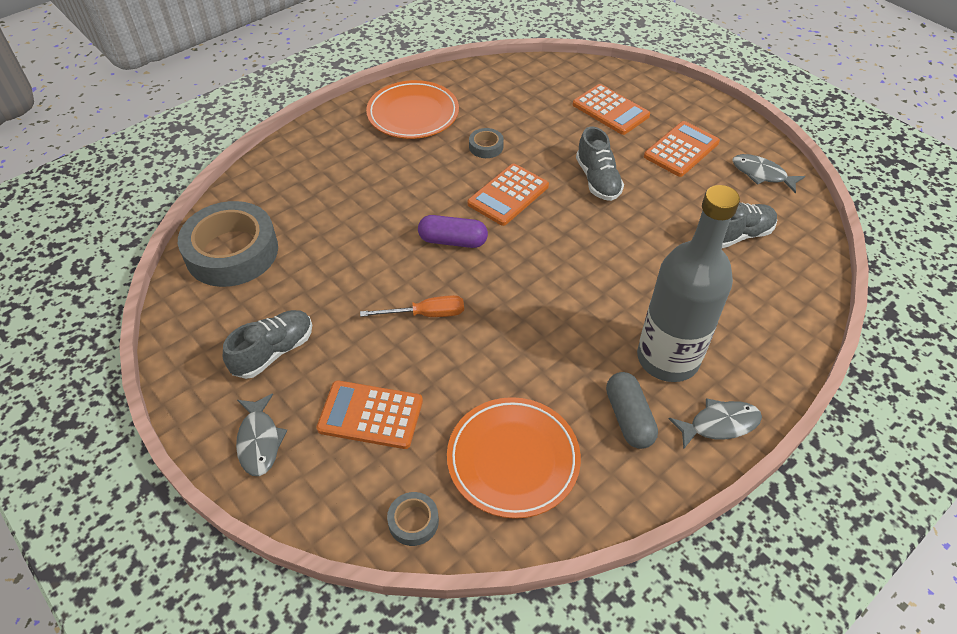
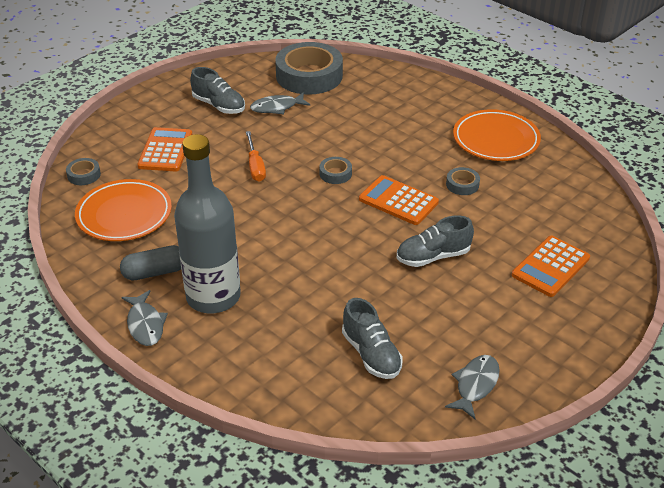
camera: 85 degrees right, 10 degrees down
grey fish [236,393,287,476] -> grey fish moved to [250,92,310,114]
purple capsule [418,215,488,248] -> grey tape [319,157,352,184]
orange calculator [644,121,720,177] -> none

